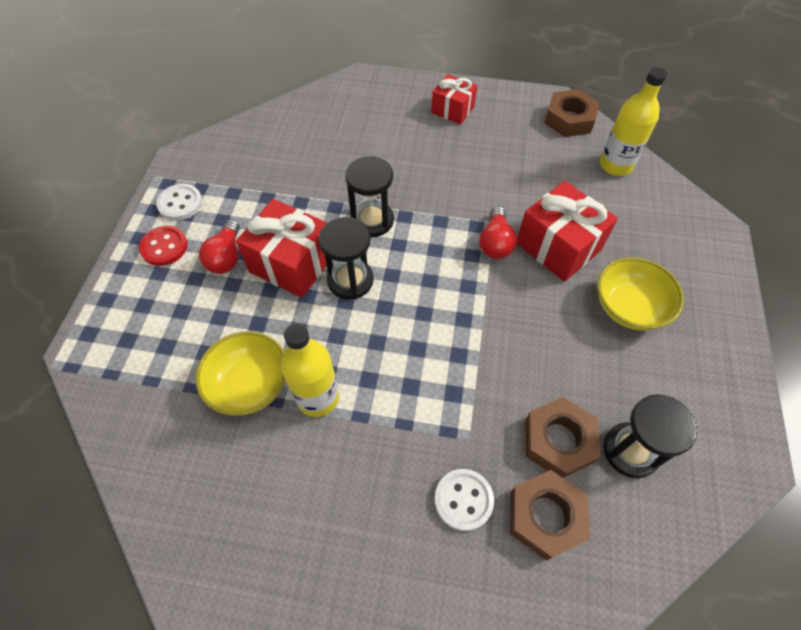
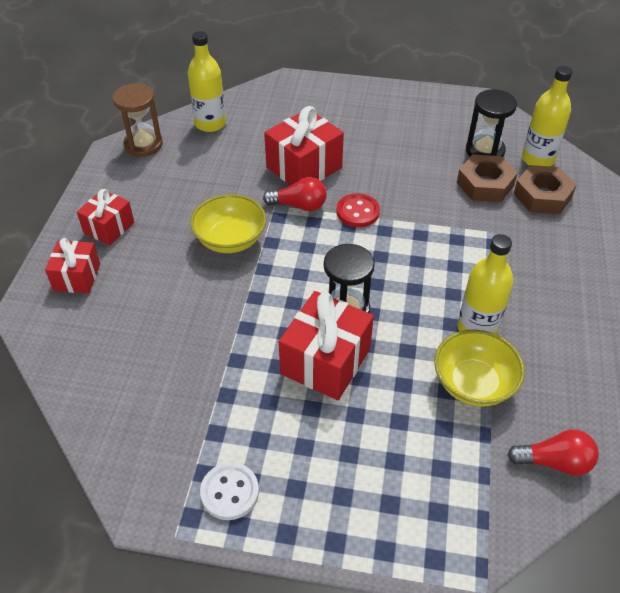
camera: 90 degrees left, 10 degrees down
red button [139,226,188,266] -> red button moved to [337,193,380,227]
red light bulb [199,219,240,274] -> red light bulb moved to [508,429,599,476]
black hourglass [345,156,394,237] -> none
white button [435,469,494,531] -> none
brown nut [544,89,600,137] -> brown hourglass [113,83,163,157]
yellow bowl [597,257,684,331] -> yellow bowl moved to [190,194,266,253]
none -> red gift [45,238,100,293]
none -> yellow bottle [522,66,573,166]

